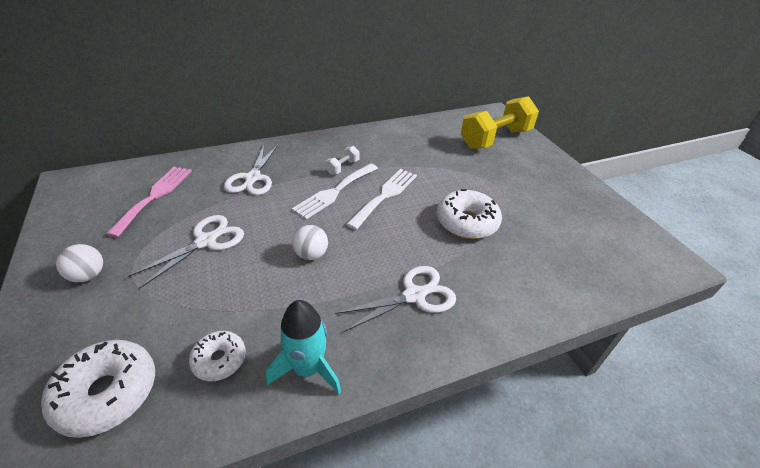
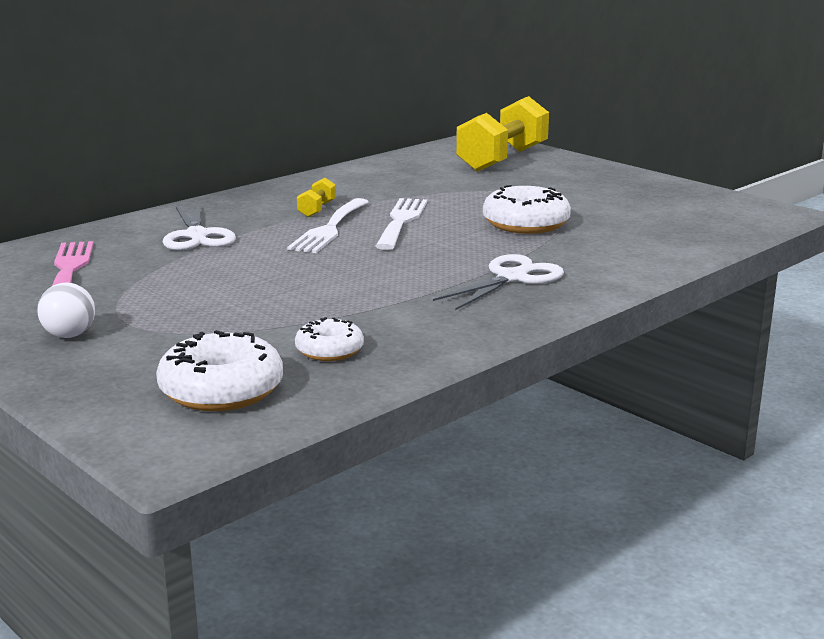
camera: 20 degrees left, 20 degrees down
white scissors [128,215,244,289] -> none
turquoise rocket [266,300,341,394] -> none
white ball [292,225,328,260] -> none
white dumbbell [325,146,360,175] -> yellow dumbbell [297,178,336,217]

